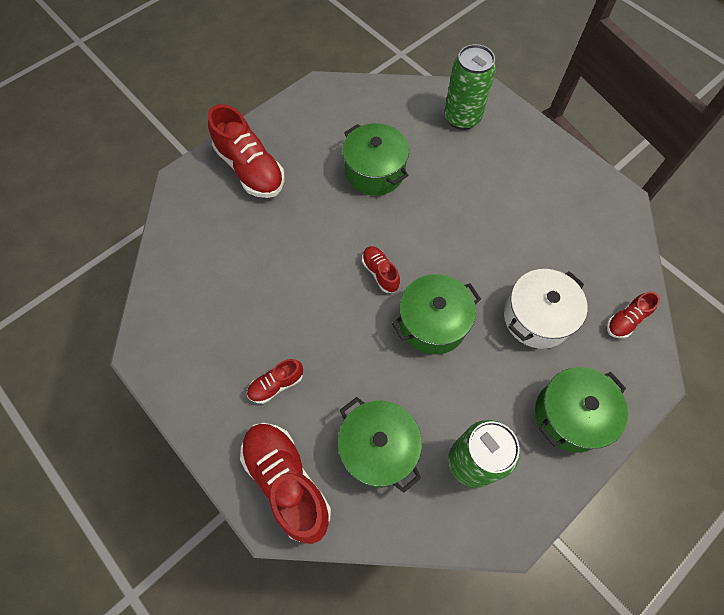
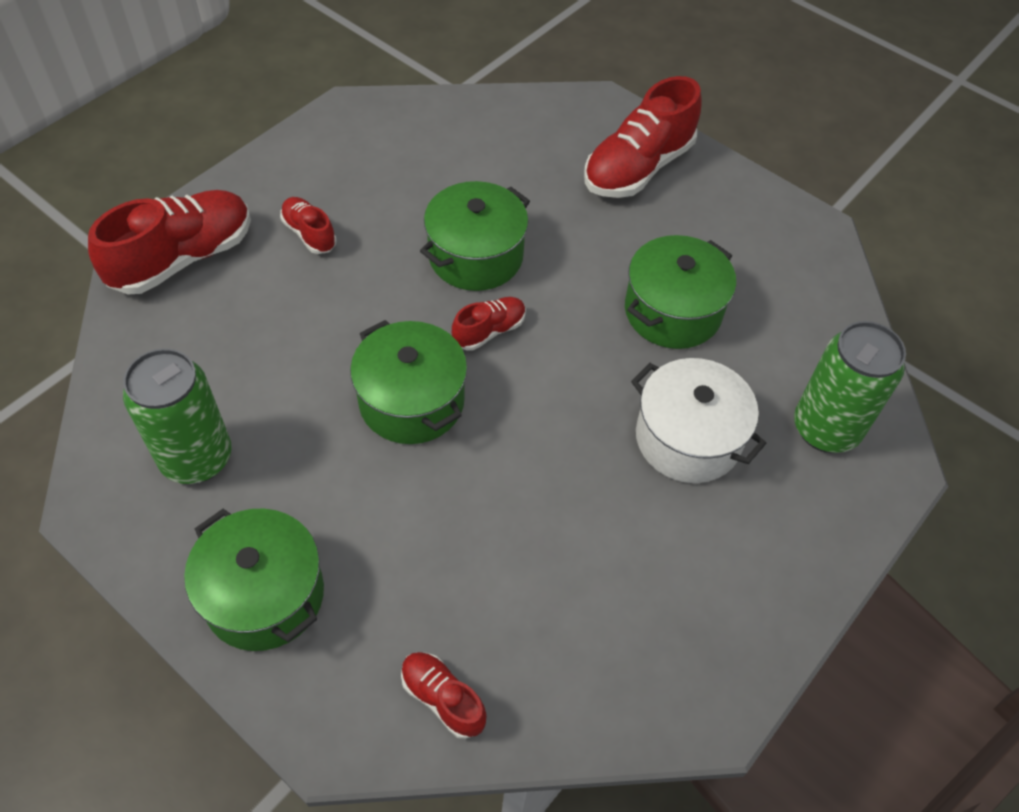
camera: 80 degrees right, 10 degrees down
green pot [337,397,422,493] -> green pot moved to [420,181,530,291]
white pot [504,269,587,349] -> white pot moved to [631,358,766,483]

